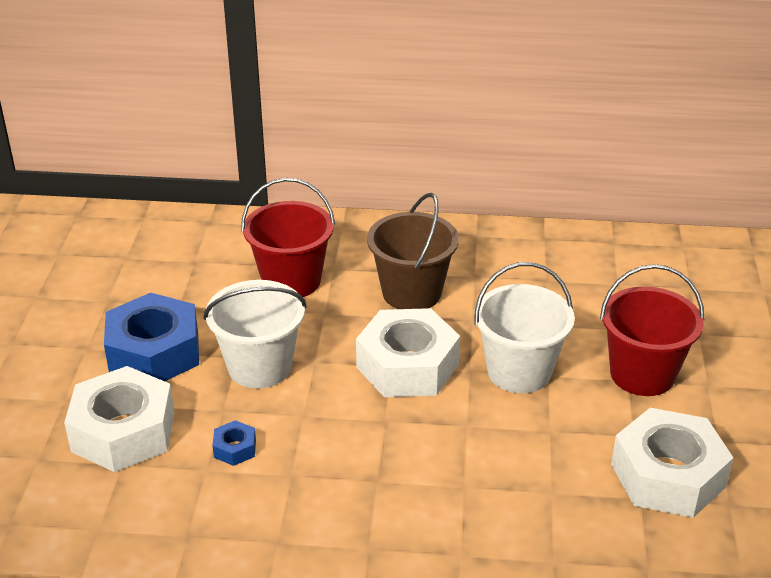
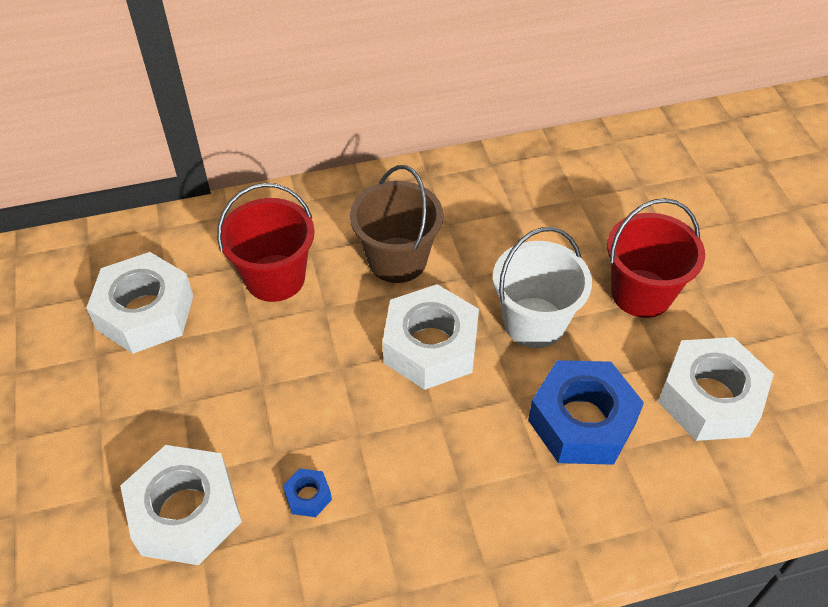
camera: 20 degrees left, 15 degrees up
blue nut [104,293,199,381] -> blue nut moved to [528,360,644,465]
white bucket [203,280,307,388] -> none
none -> white nut [86,252,193,354]

